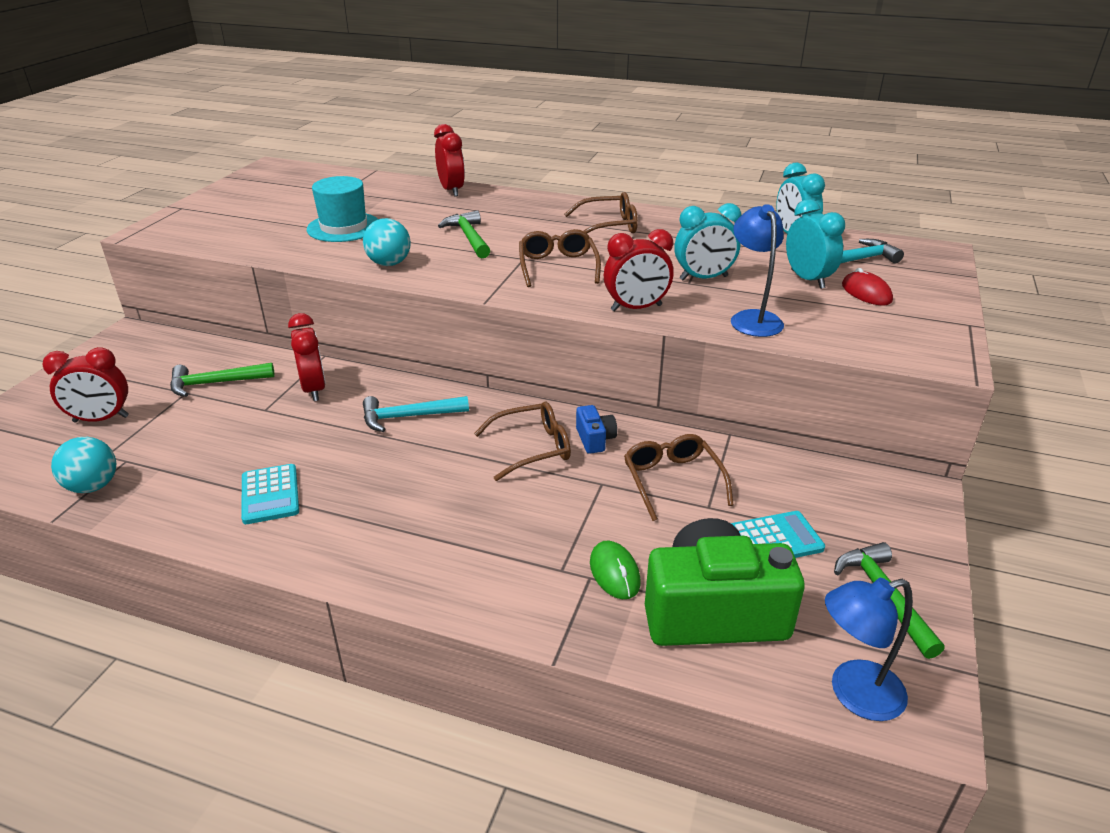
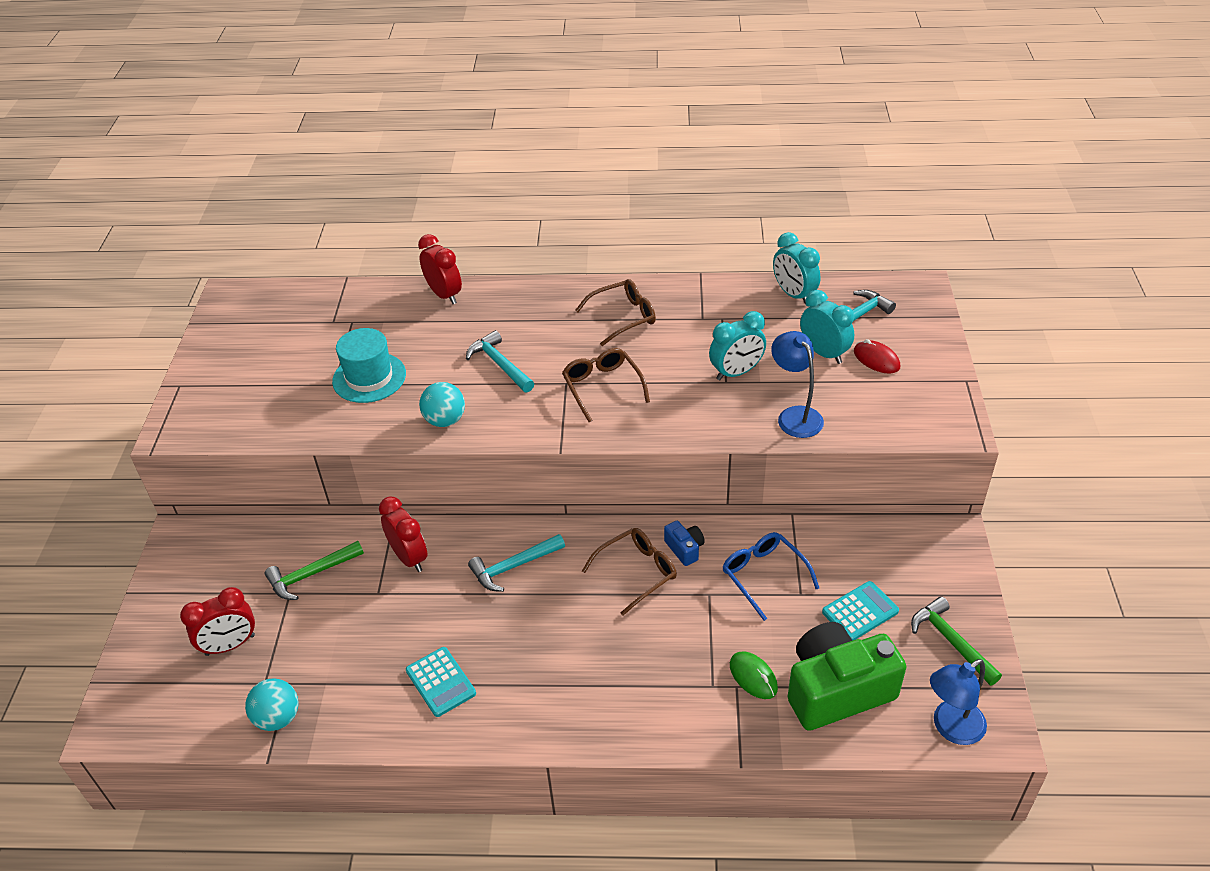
camera: 15 degrees left, 10 degrees up
green hammer [438,210,490,258] -> turquoise hammer [466,330,534,393]
red clock [604,229,674,312] -> none
brown glasses [624,434,734,521] -> blue glasses [722,532,819,621]

